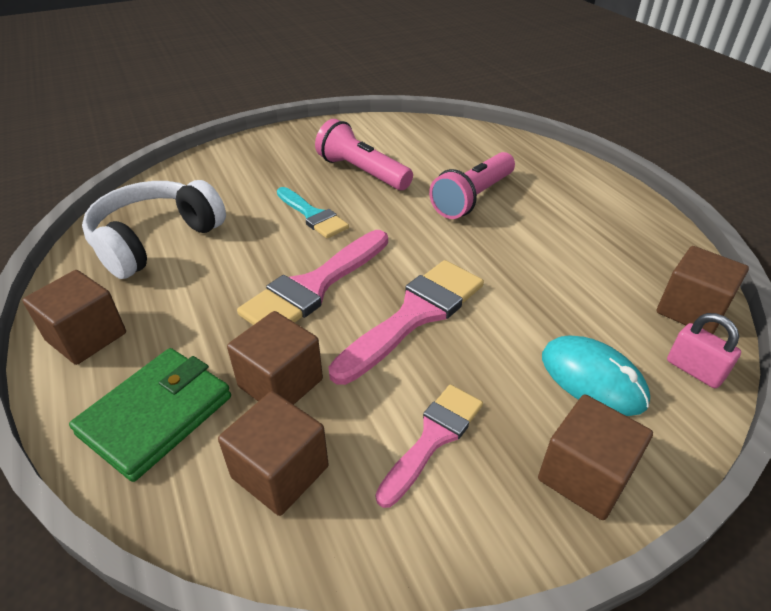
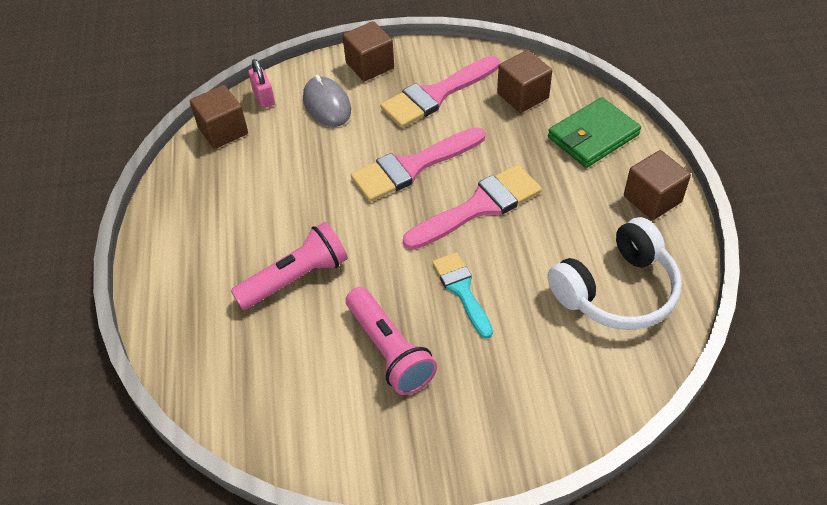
camera: 160 degrees left, 10 degrees up
brown cube [227,311,323,405] -> none
pink brush [376,385,483,508] -> pink brush [380,56,500,128], size x1.57
turquoise mouse [542,335,650,416] -> grey mouse [303,75,351,127]

